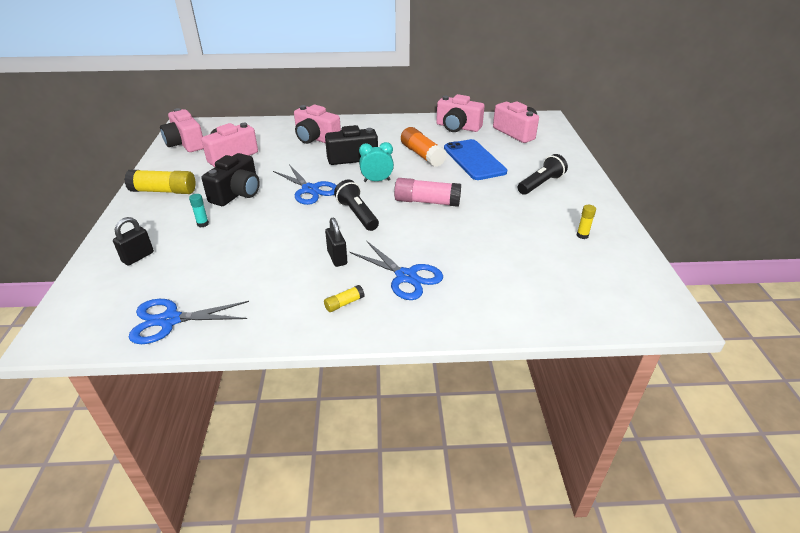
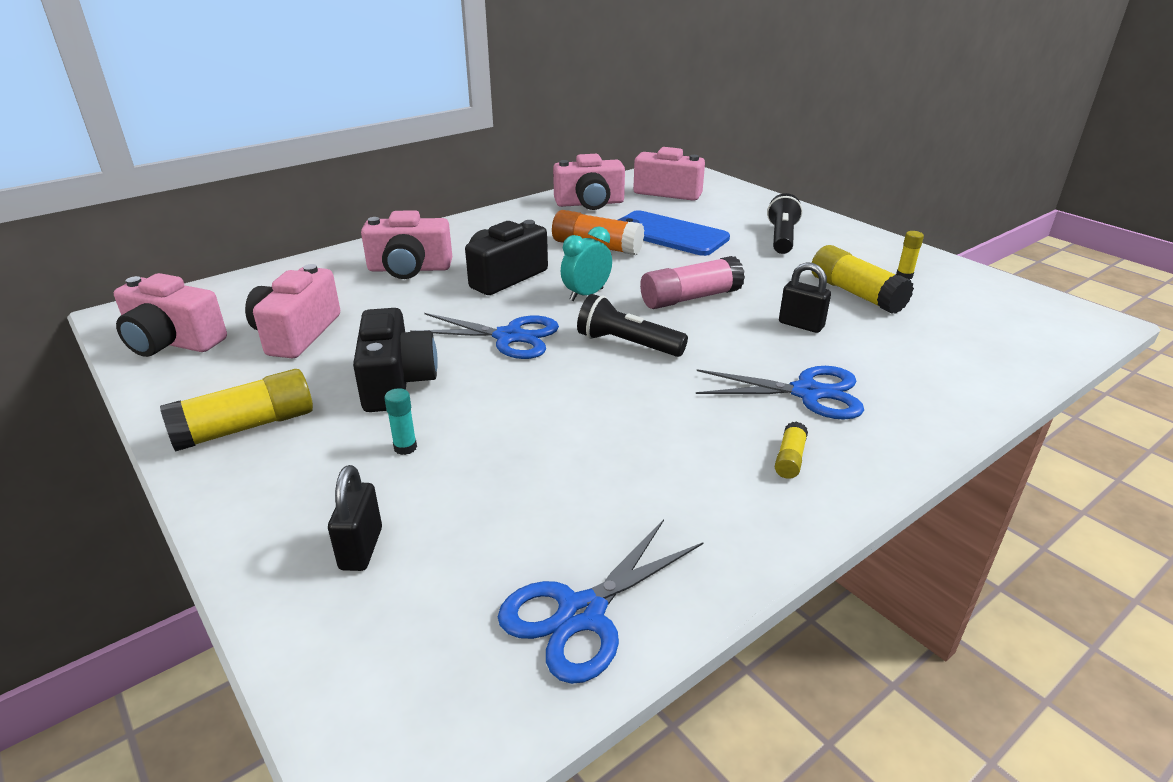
camera: 35 degrees left, 5 degrees down
black padlock [325,218,347,267] -> black padlock moved to [779,262,831,333]
none -> yellow glue stick [812,245,914,314]

